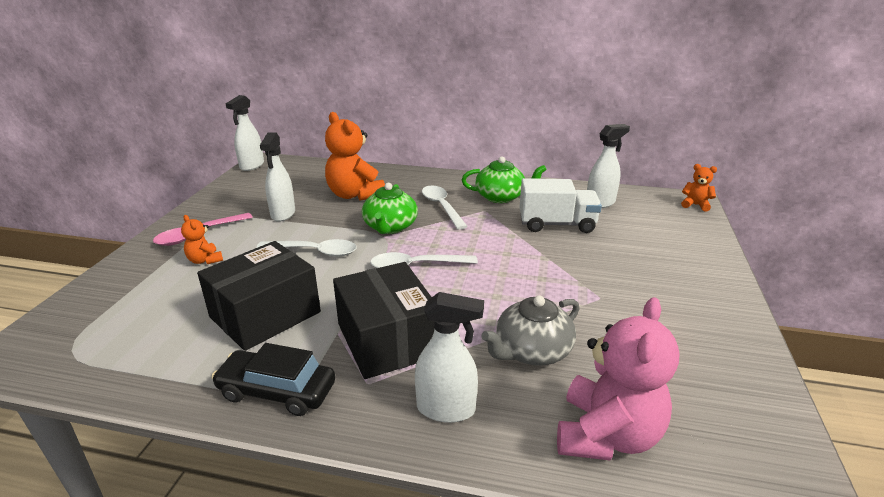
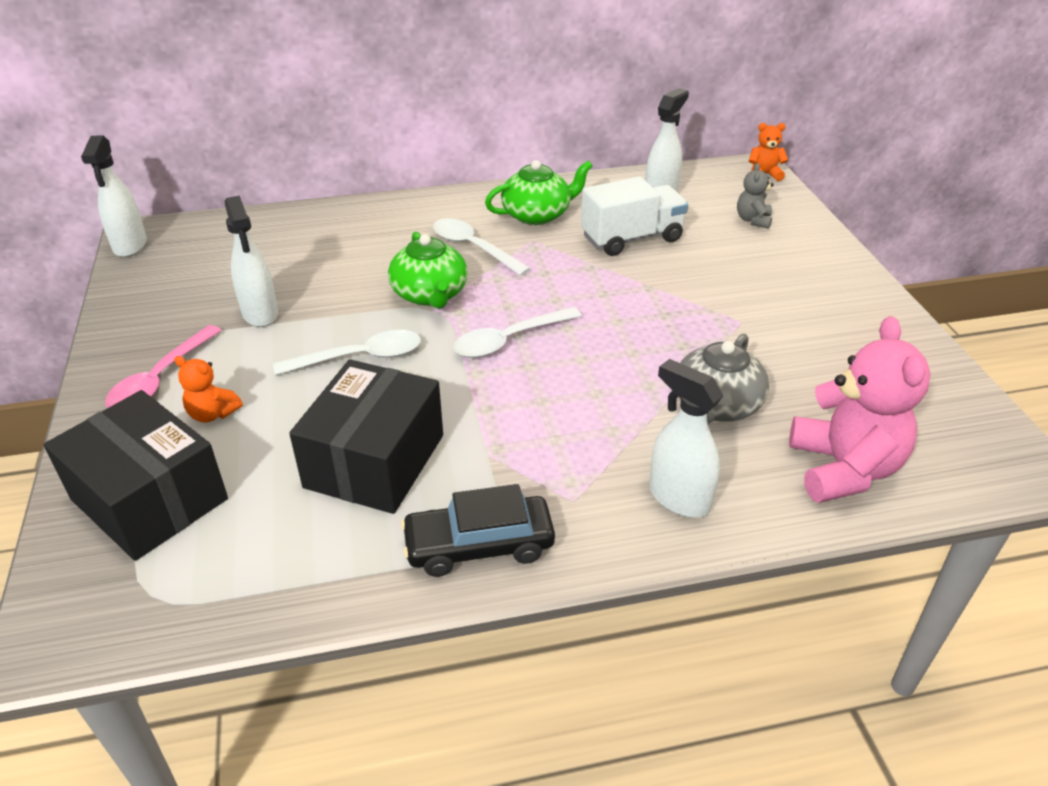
camera: 25 degrees left, 10 degrees up
orange teddy bear [325,112,385,201] -> none
black box [333,262,434,379] -> black box moved to [43,390,228,561]
white spray bottle [415,292,484,423] -> white spray bottle turned 120 degrees counterclockwise [649,359,724,518]
none -> grey teddy bear [737,163,774,229]

